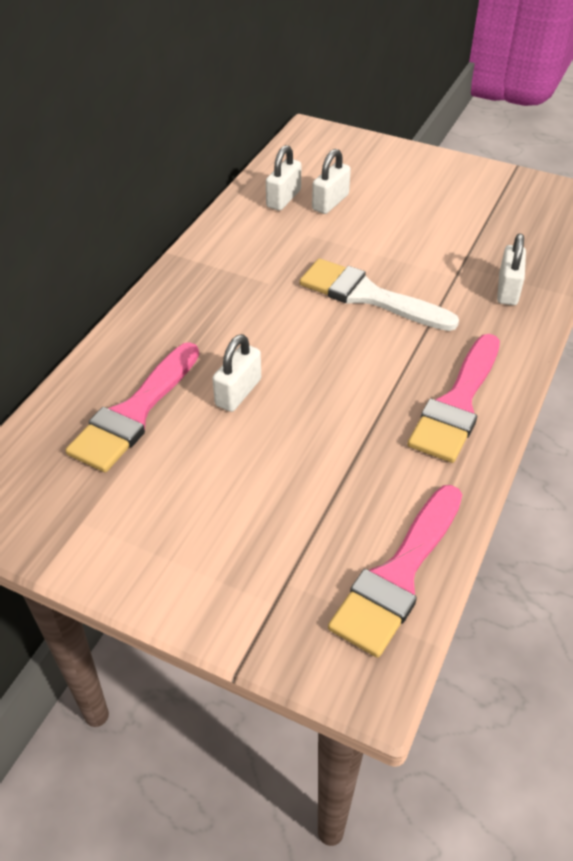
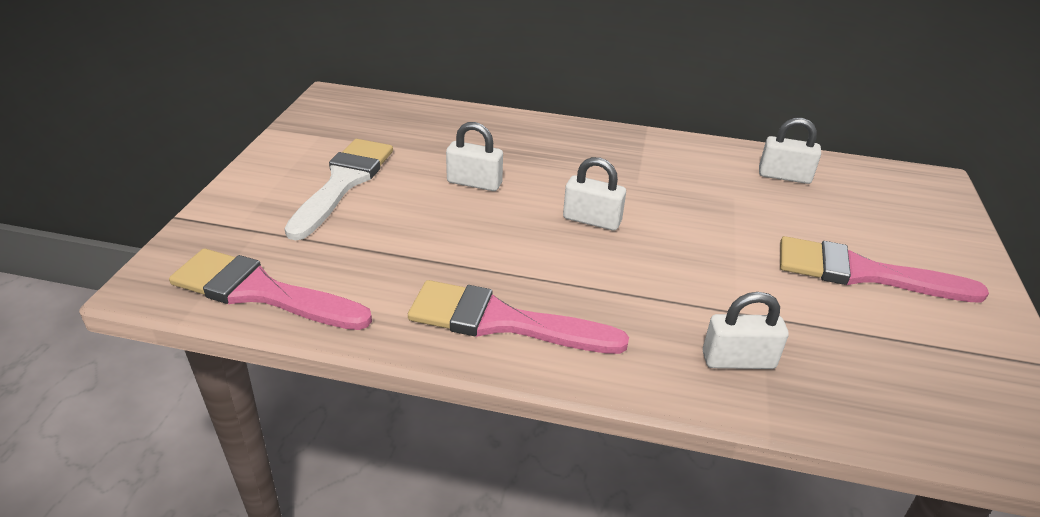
camera: 75 degrees right, 10 degrees down
pink brush [65,342,199,472] -> pink brush moved to [780,236,989,303]
white brush [299,259,459,331] -> white brush moved to [284,139,393,240]
white padlock [312,149,351,214] -> white padlock moved to [563,157,626,231]

